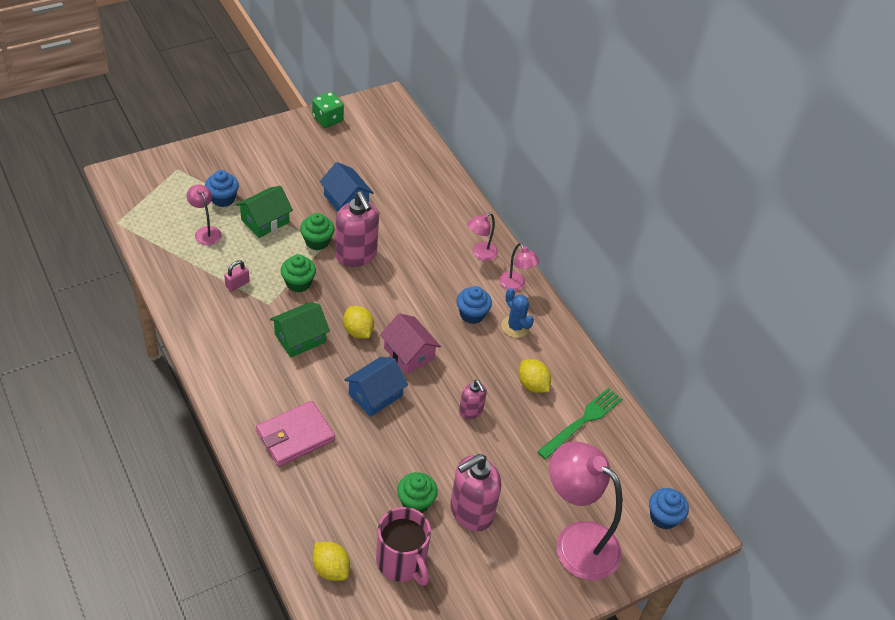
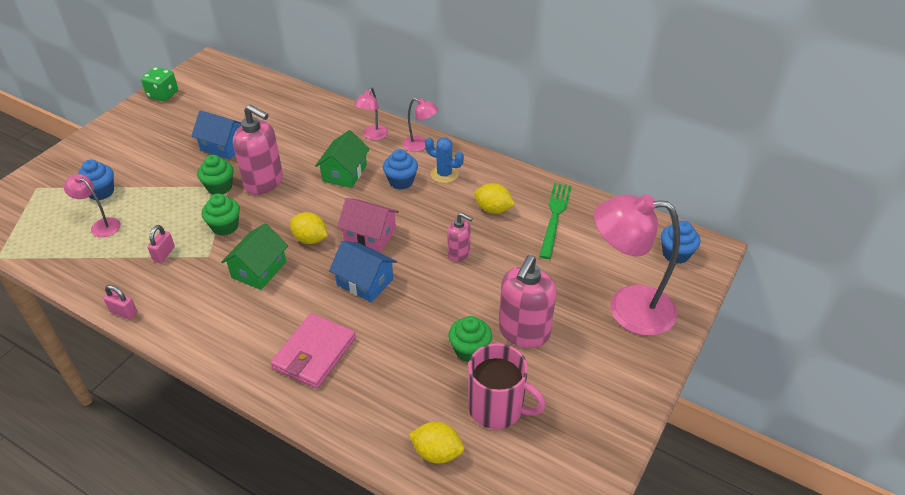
camera: 25 degrees left, 5 degrees down
green house [236,186,293,238] -> green house moved to [315,130,370,188]
blue house [344,357,408,417] -> blue house turned 75 degrees counterclockwise [329,241,397,302]
none -> pink padlock [103,285,137,319]

